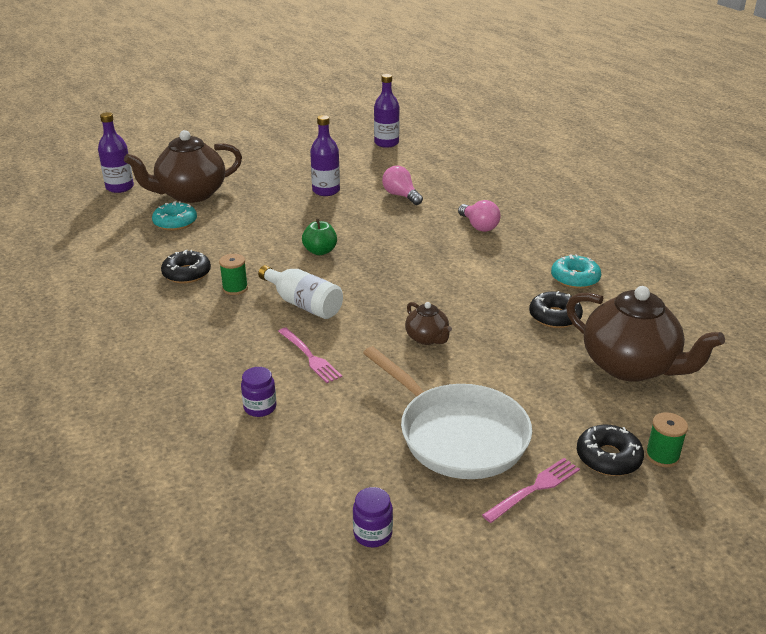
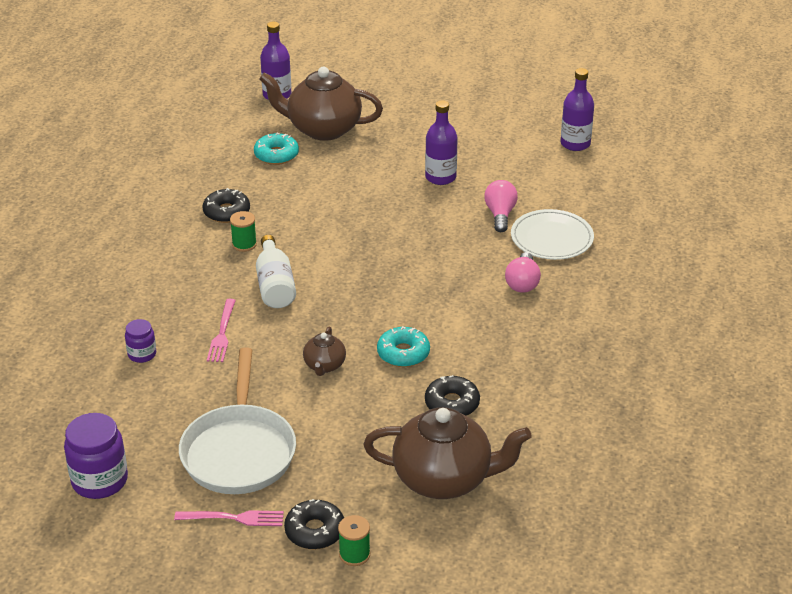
camera: 40 degrees right, 5 degrees up
green apple [302,219,337,255] -> none
purple jar [353,487,393,547] -> purple jar [64,413,128,499], size x1.79
turquoise donut [551,254,601,289] -> turquoise donut moved to [377,326,430,367]
brown teapot [566,286,725,382] -> brown teapot turned 75 degrees counterclockwise [363,407,532,499]
none -> white plate [511,209,594,260]

